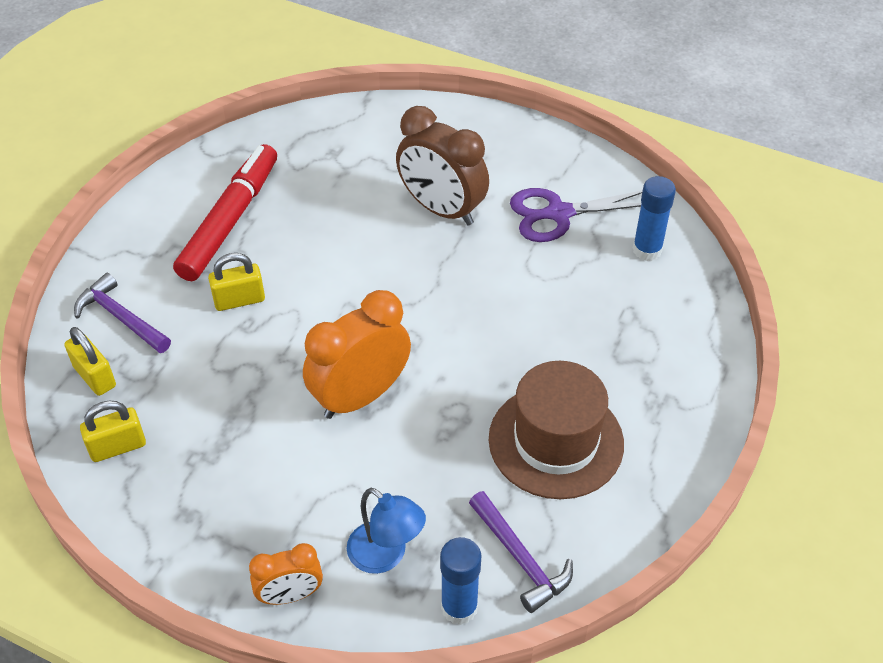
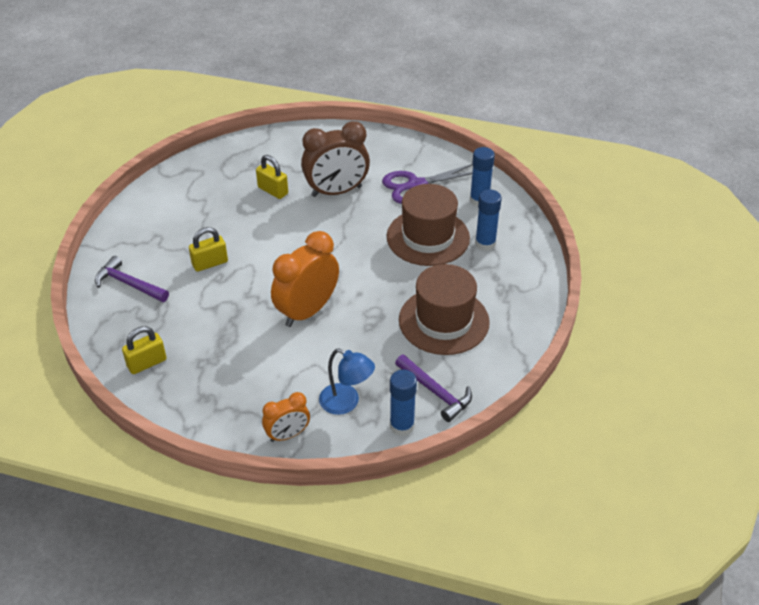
camera: 10 degrees left, 5 degrees down
yellow padlock [64,327,116,396] -> yellow padlock moved to [256,155,288,199]
red marker [173,144,277,281] -> none
brown clock [396,106,489,225] -> brown clock turned 45 degrees counterclockwise [301,121,370,197]
none -> brown hat [387,184,470,266]
none -> blue glue stick [475,189,502,251]

